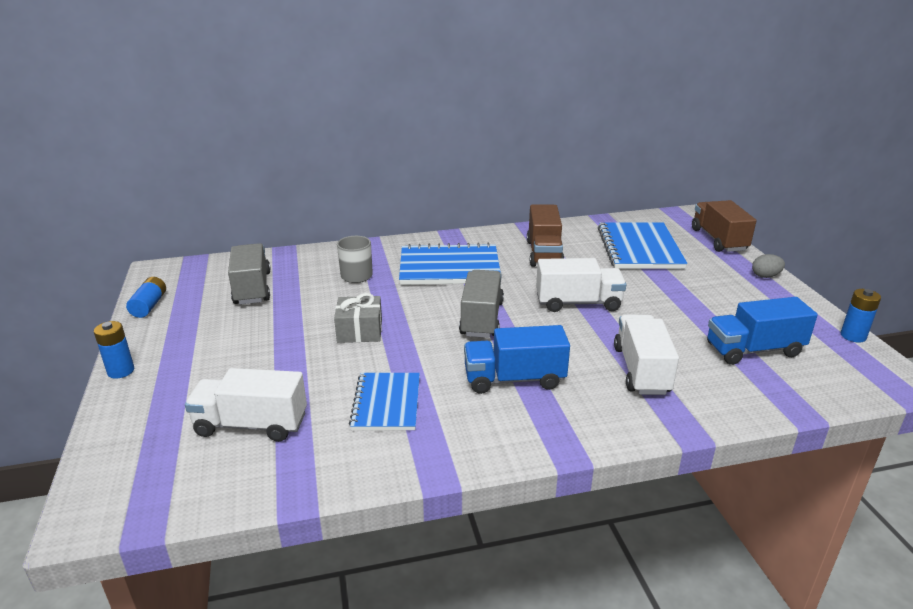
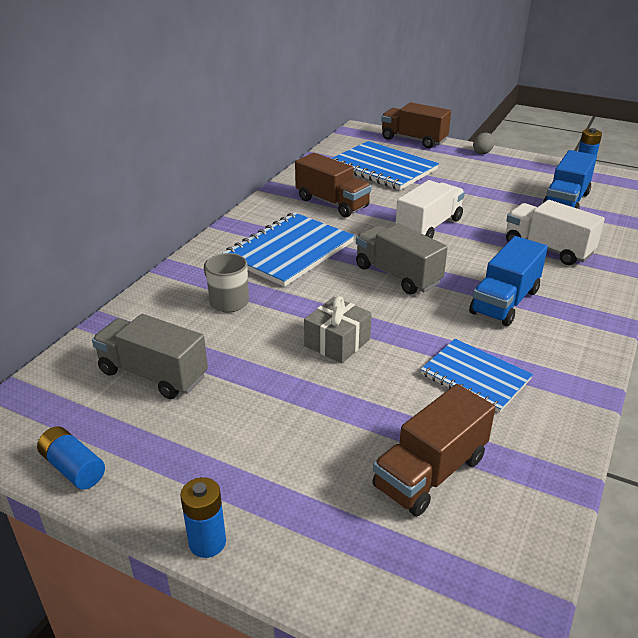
camera: 50 degrees left, 5 degrees up
white truck [185,368,307,442] -> brown truck [372,384,495,516]

